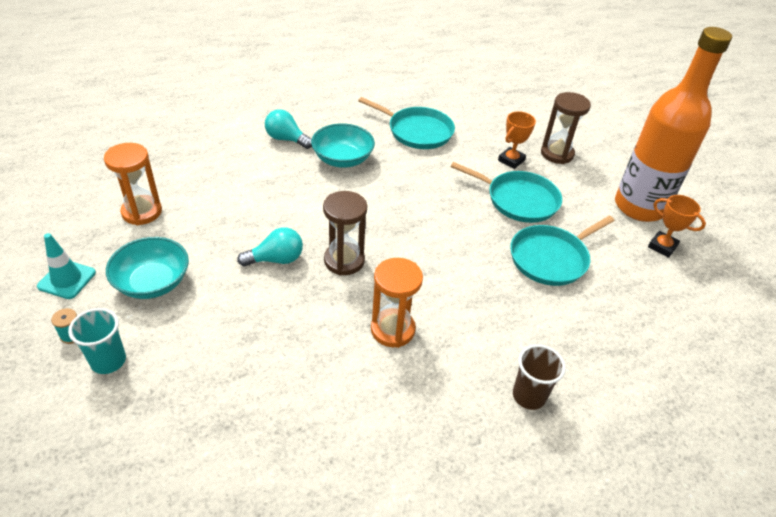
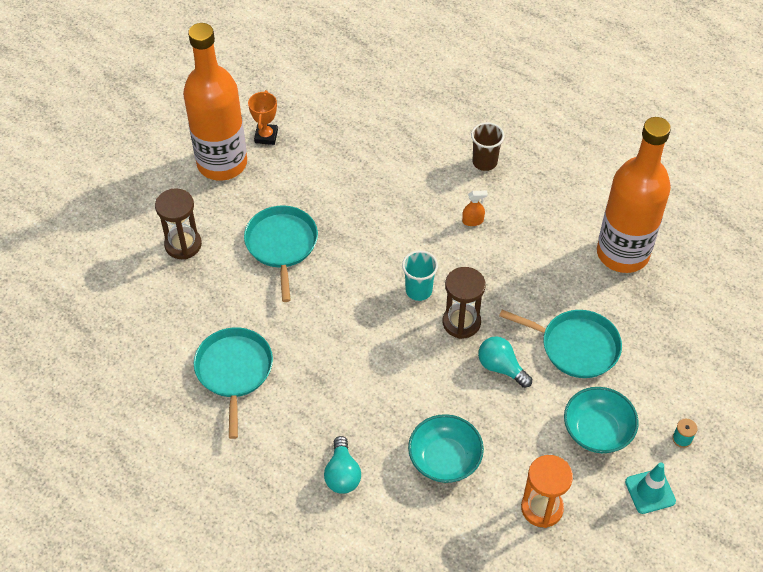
camera: 120 degrees left, 10 degrees up
turquoise cup [68,308,126,374] -> turquoise cup moved to [402,250,438,301]
turquoise bowl [311,123,375,168] -> turquoise bowl moved to [408,414,484,483]
orange hourglass [371,258,423,348] -> none
orange trophy [498,111,536,169] -> none
turquoise pan [510,216,615,286] -> turquoise pan moved to [499,310,622,378]
none -> orange spray bottle [462,190,488,226]
none -> orange bottle [597,117,671,273]

